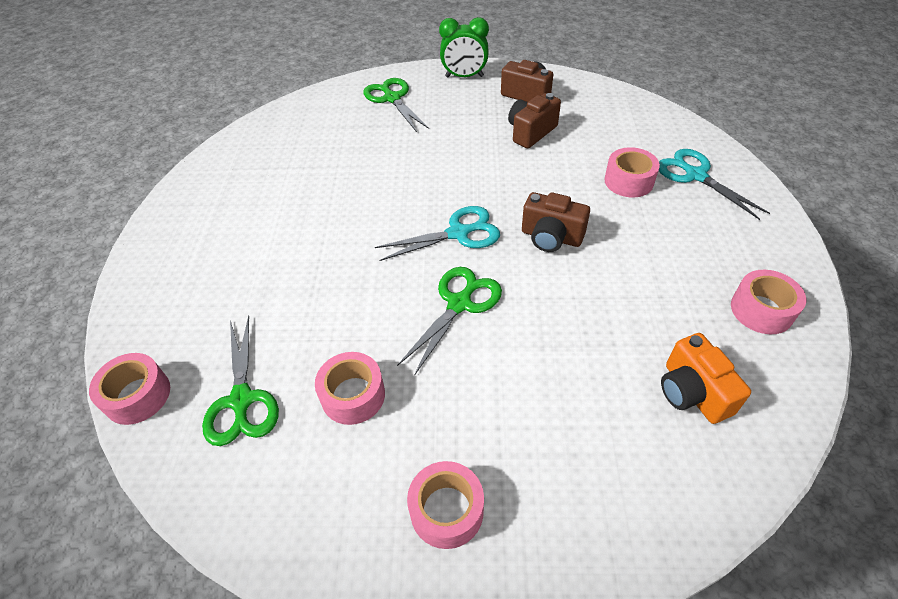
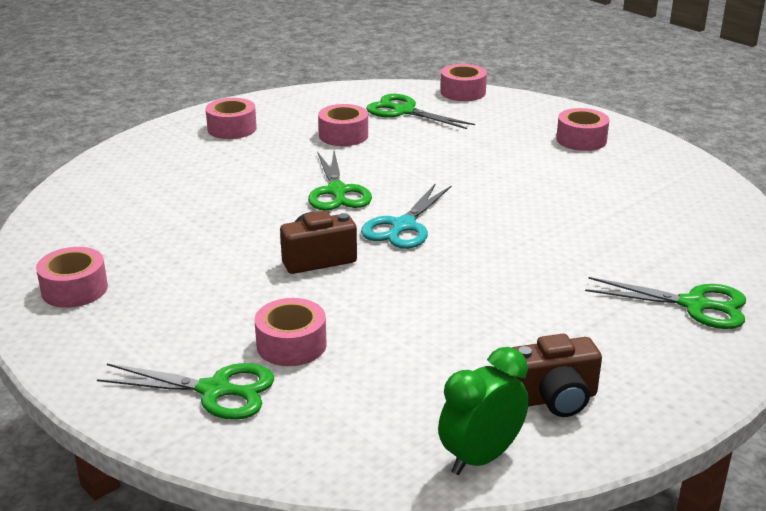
camera: 135 degrees right, 20 degrees down
green clock [439,17,489,77] -> green clock moved to [438,347,529,475]
brown camera [508,93,561,148] -> none
turquoise scissors [659,149,770,220] -> green scissors [97,363,274,420]
orange camera [661,333,751,424] -> none
none -> pink tape [556,108,609,151]

